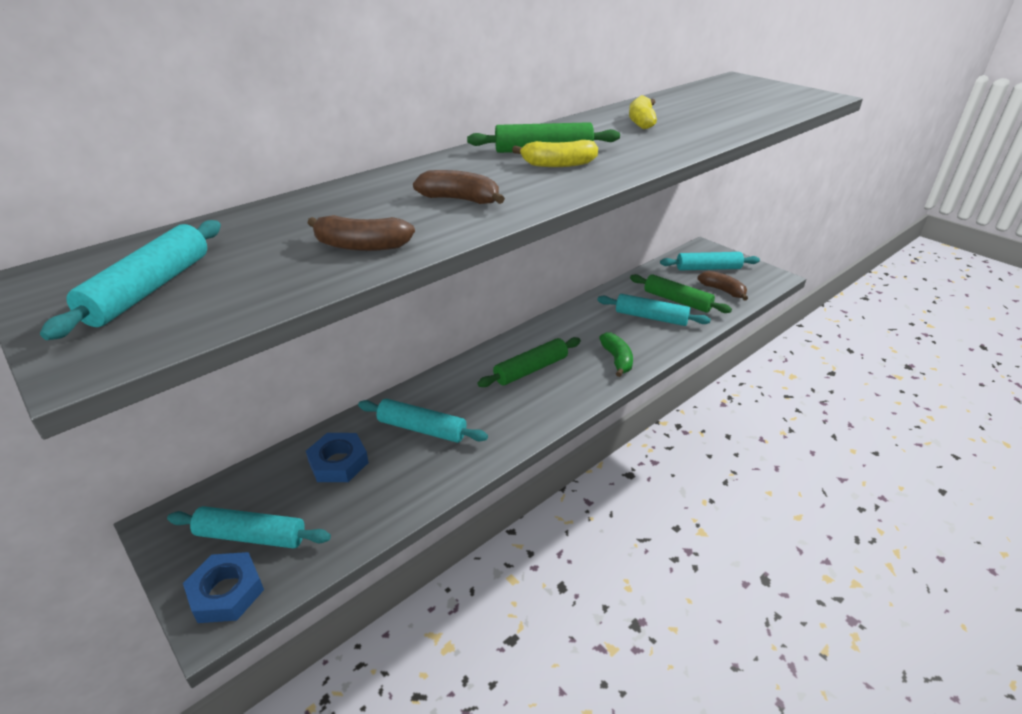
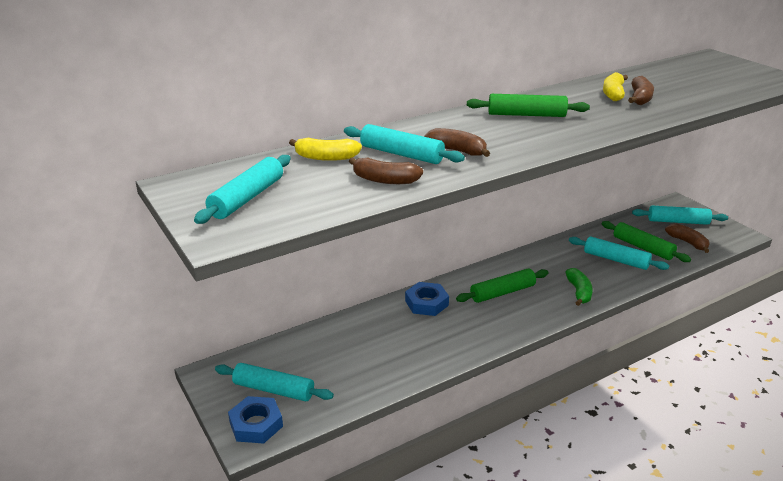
camera: 10 degrees right, 5 degrees down
blue nut [306,433,369,482] -> blue nut moved to [405,282,449,316]
turquoise rolling pin [358,399,488,443] -> turquoise rolling pin moved to [344,124,465,164]
yellow banana [512,140,598,167] -> yellow banana moved to [289,138,362,161]
none -> brown banana [628,76,654,105]

